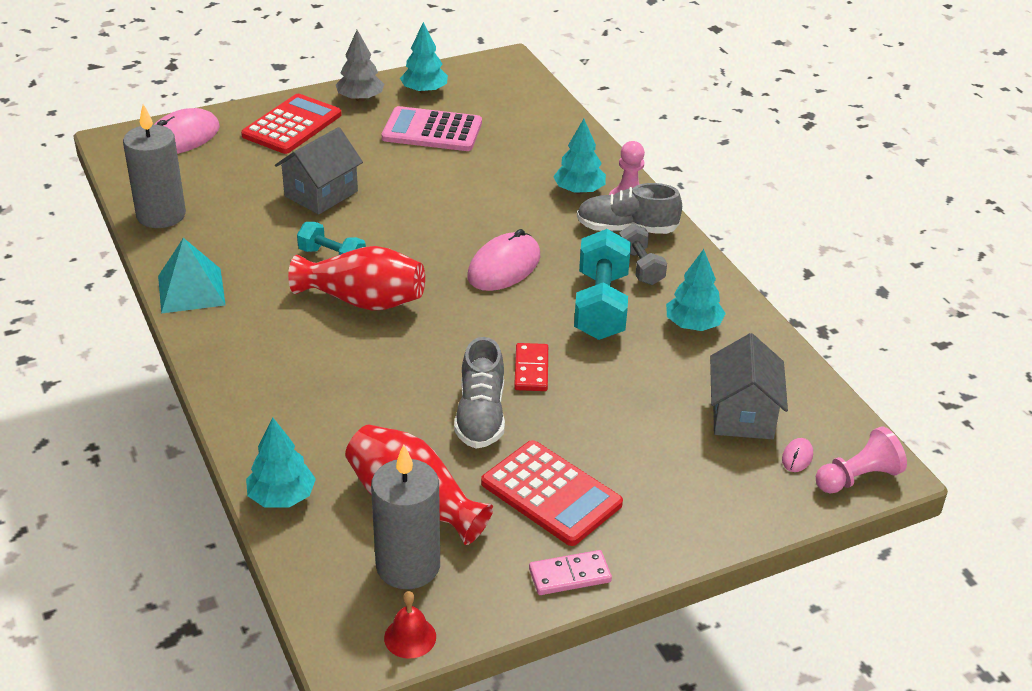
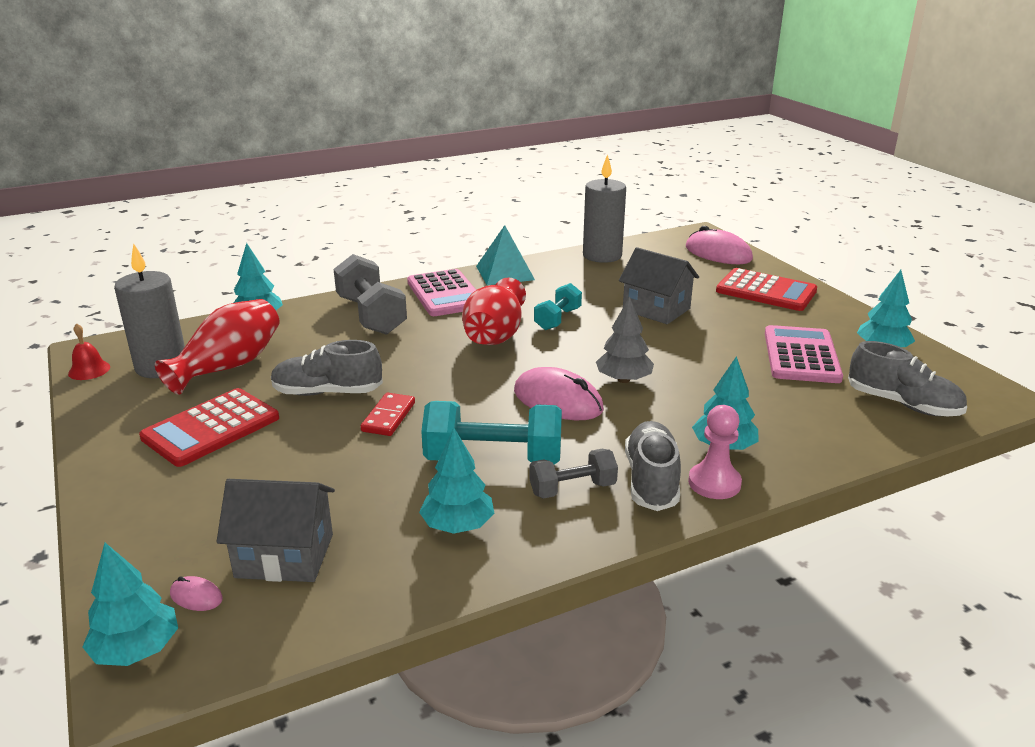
camera: 90 degrees right, 10 degrees down
grey tree [336,30,384,102] -> grey tree moved to [596,297,654,383]
red domino [514,343,548,391] -> red domino turned 75 degrees counterclockwise [360,393,415,436]
pink domino [529,550,612,595] -> none
pink pawn [816,426,907,494] -> turquoise tree [82,543,178,666]
none -> grey dumbbell [334,254,407,335]
none -> pink calculator [407,269,476,316]
none -> grey shoe [848,341,967,416]

